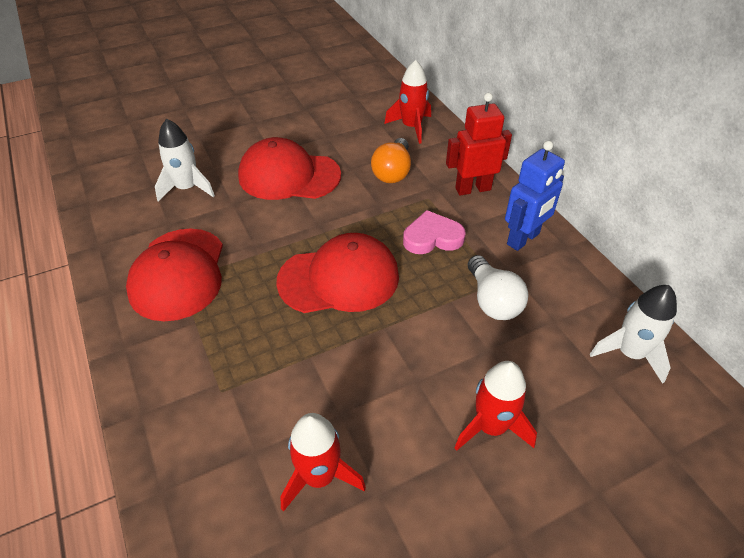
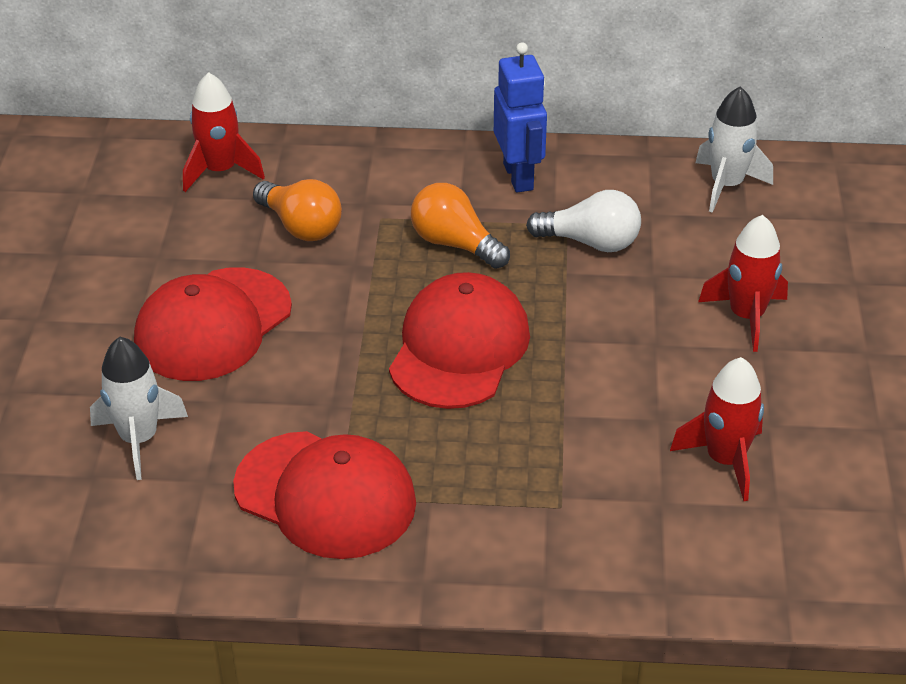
camera: 60 degrees left, 5 degrees down
pink heart [403,210,466,254] -> orange light bulb [411,183,510,269]
red robot [446,93,512,196] -> none

